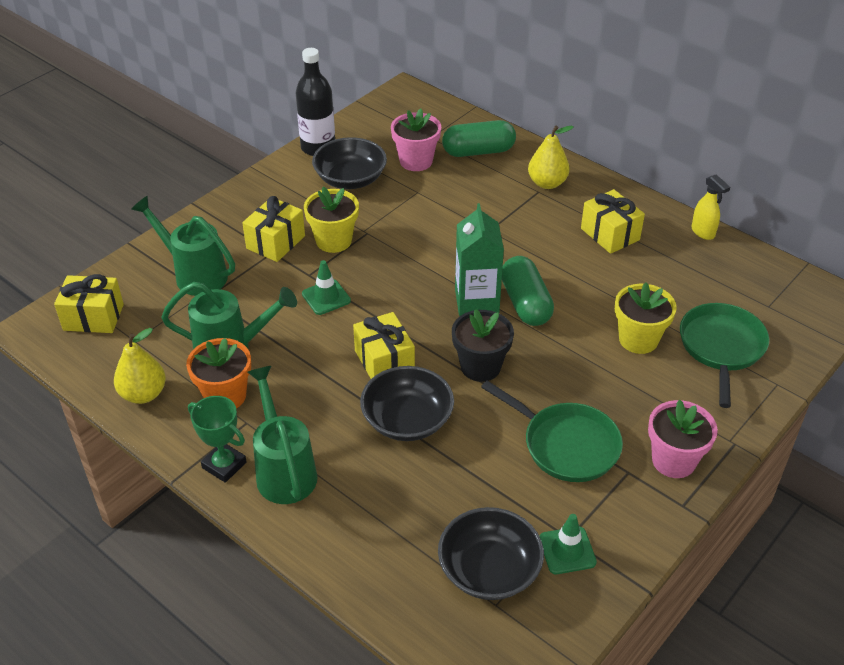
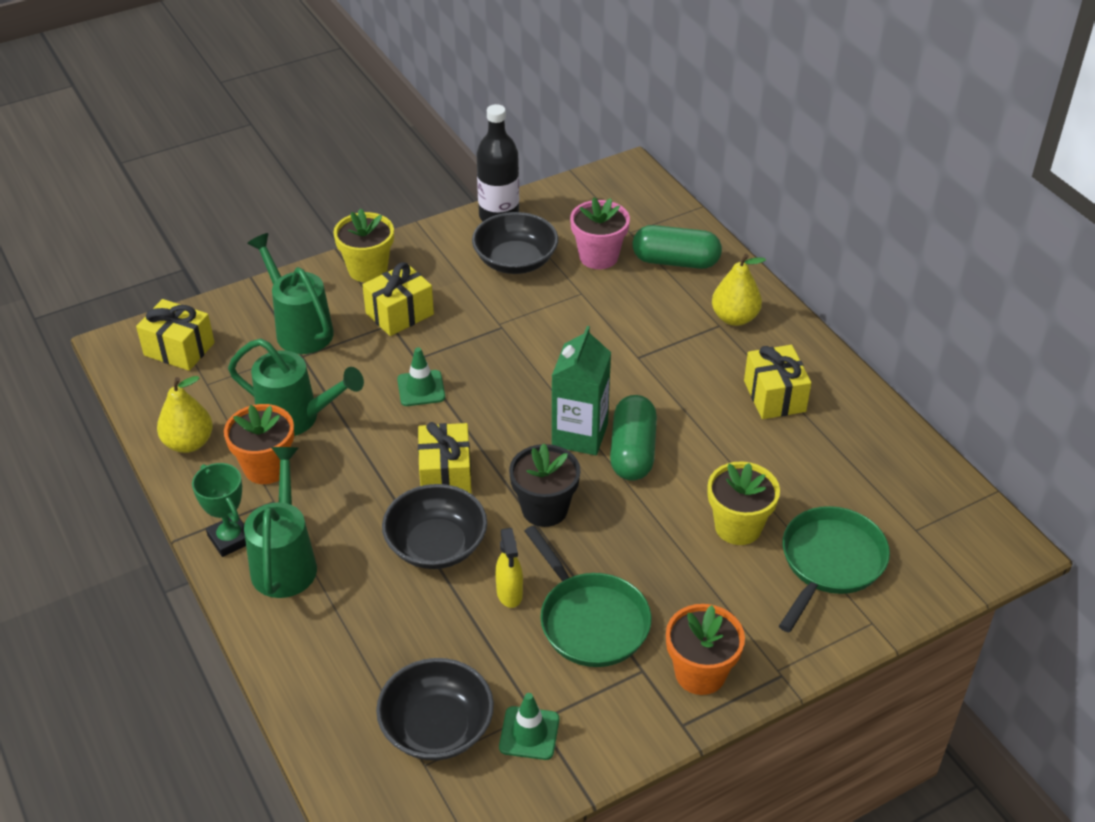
camera: 20 degrees right, 0 degrees up
yellow flower pot [304,186,359,253] -> yellow flower pot moved to [333,208,394,282]
pink flower pot [648,400,718,478] -> orange flower pot [666,604,745,695]
yellow spray bottle [691,174,730,240] -> yellow spray bottle moved to [495,528,523,608]

